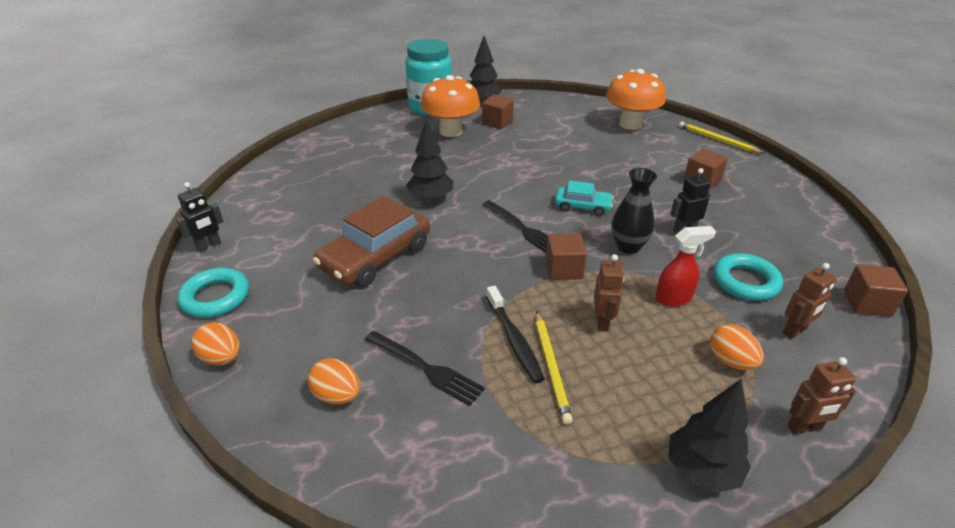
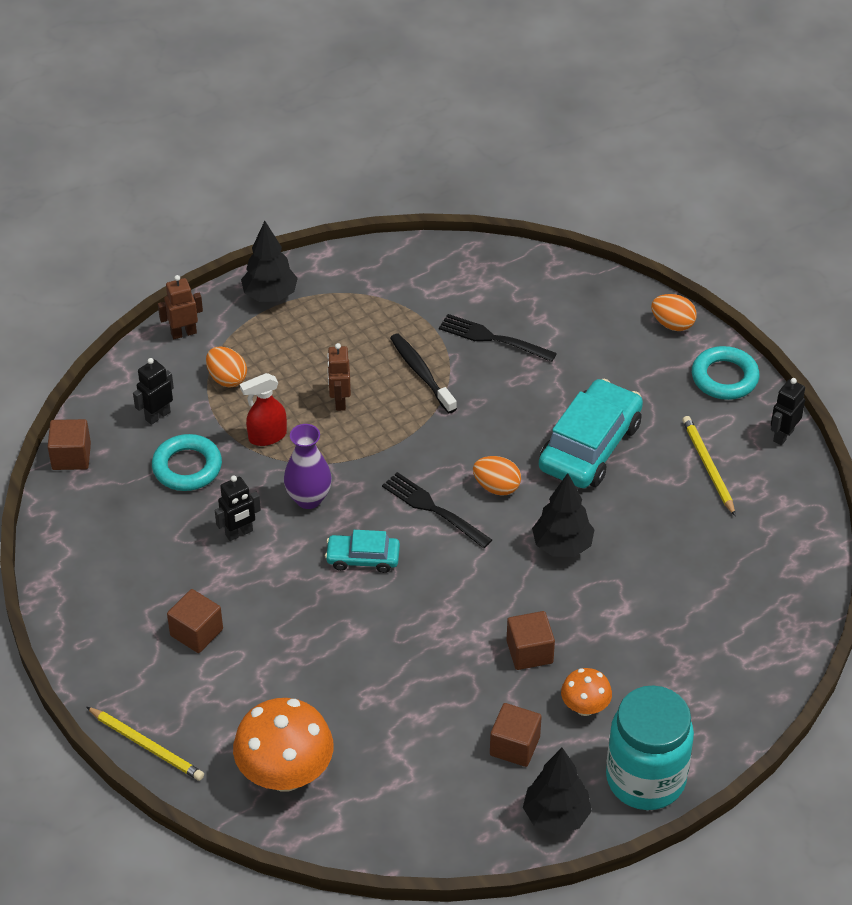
camera: 170 degrees right, 10 degrees up
orange egg [308,358,360,404] -> orange egg moved to [473,456,521,496]
brown car [313,196,430,287] -> turquoise car [539,379,643,488]
orange mushroom [420,75,480,137] -> orange mushroom [561,668,612,716], size x0.52
yellow pencil [536,311,573,425] -> yellow pencil moved to [682,416,735,516]
brown cube [545,233,587,280] -> brown cube moved to [506,611,555,670]
black vase [611,168,657,254] -> purple vase [284,424,332,509]
brown robot [783,263,837,339] -> black robot [133,358,174,425]

